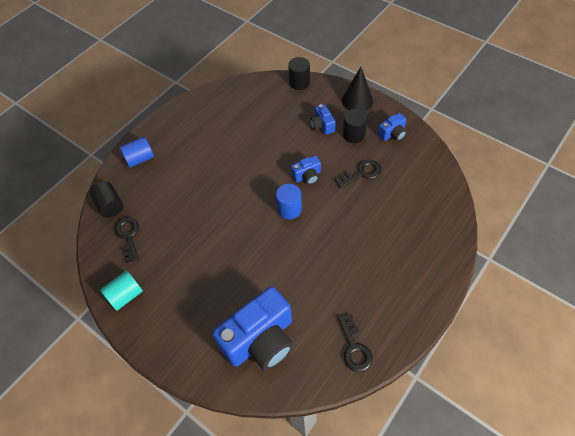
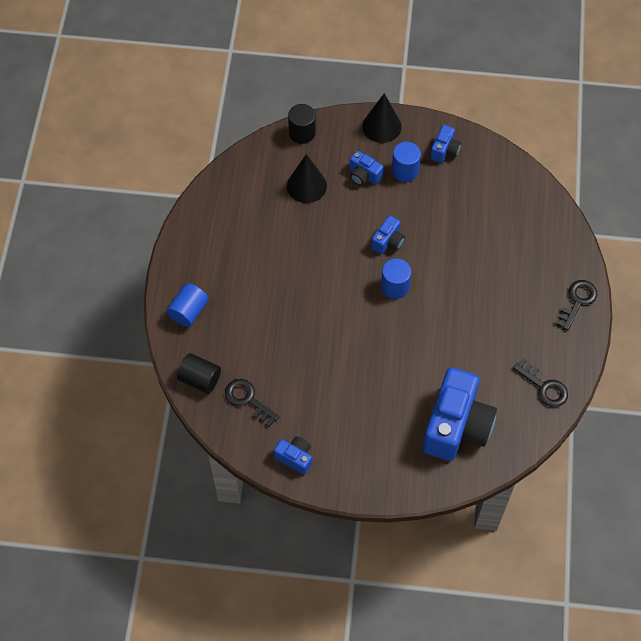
camera: 35 degrees left, 5 degrees up
turquoise cylinder [100,271,143,311] -> blue camera [274,436,312,475]
black key [334,160,381,188] -> black key moved to [555,280,597,331]
black cylinder [343,109,367,143] -> blue cylinder [392,142,421,182]
none -> black cone [287,154,327,203]

